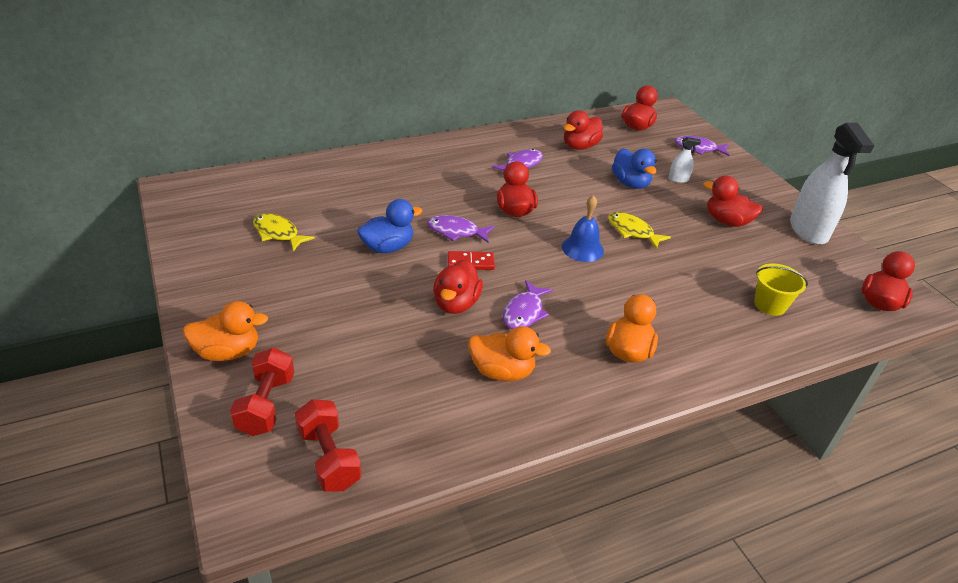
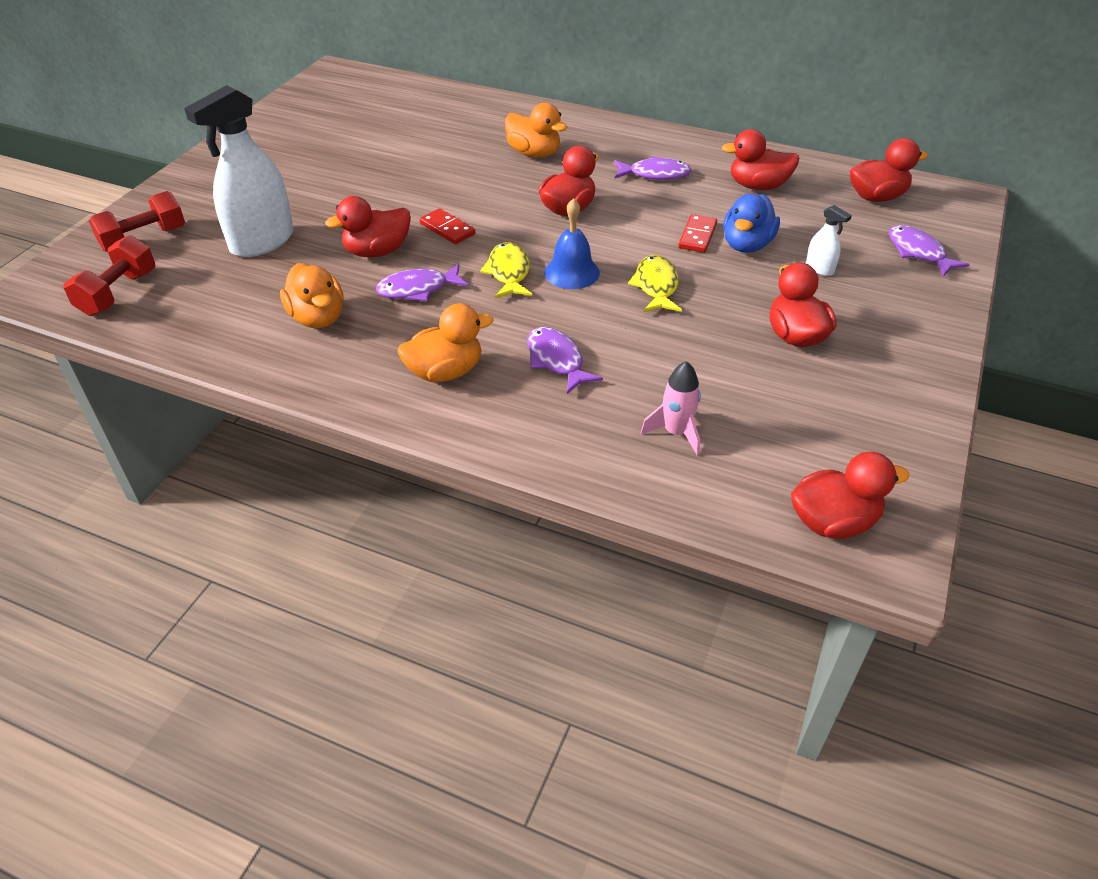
camera: 50 degrees right, 5 degrees up
orange duck [183,301,268,361] -> orange duck moved to [505,103,567,158]
yellow fish [253,213,315,251] -> yellow fish moved to [480,242,532,298]
blue duck [357,199,422,253] -> none
purple fish [427,215,495,243] -> purple fish moved to [527,327,603,394]
yellow bucket [754,263,808,316] -> pink rocket [641,361,701,455]
white spray bottle [790,123,874,245] -> white spray bottle moved to [184,85,294,257]
none -> red domino [678,214,717,253]

